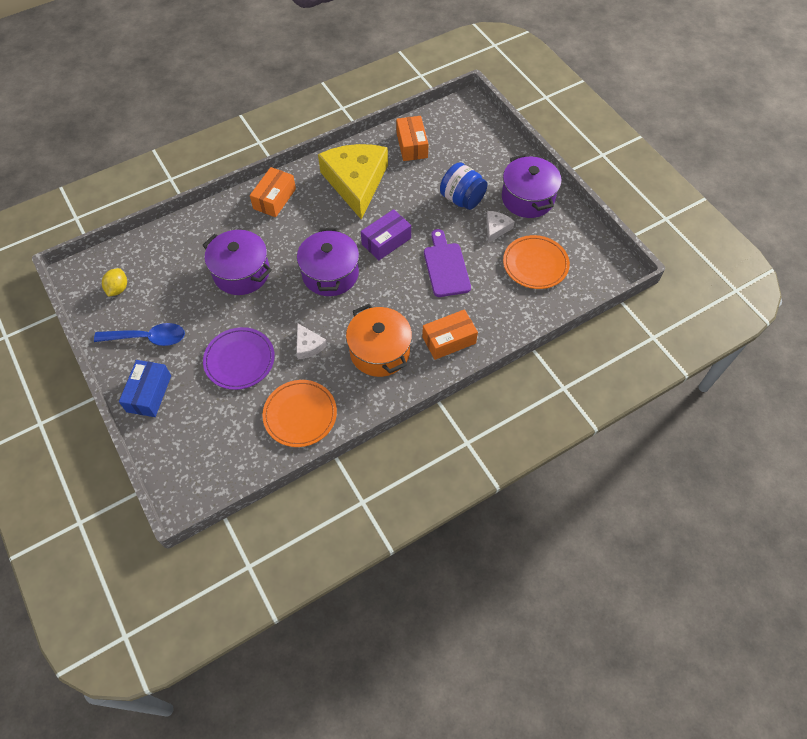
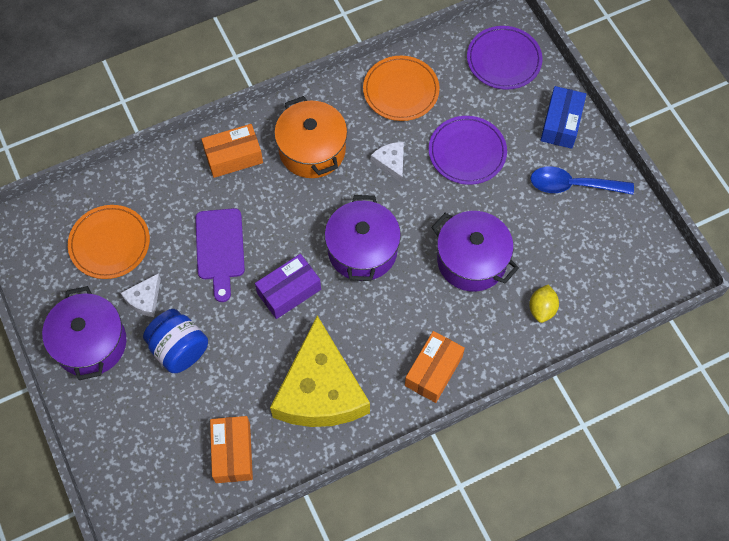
camera: 175 degrees left, 5 degrees up
yellow lemon [102,268,127,297] -> yellow lemon moved to [529,284,559,323]
none -> purple plate [467,26,543,90]

